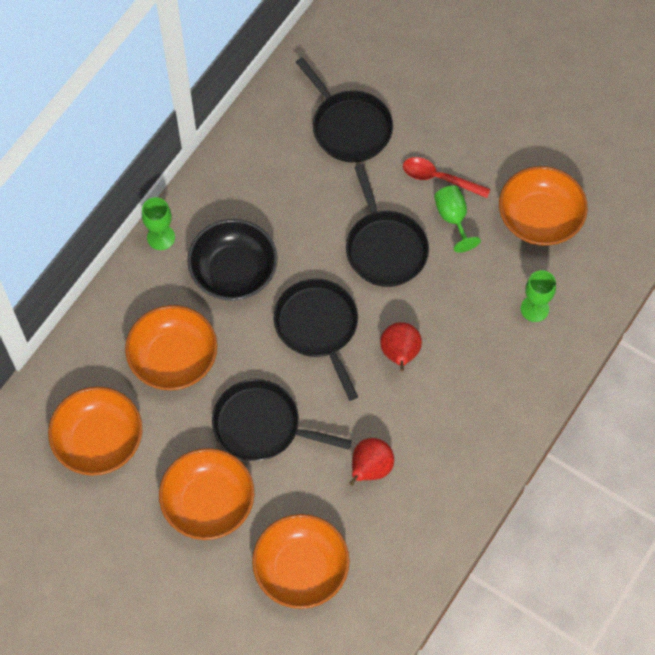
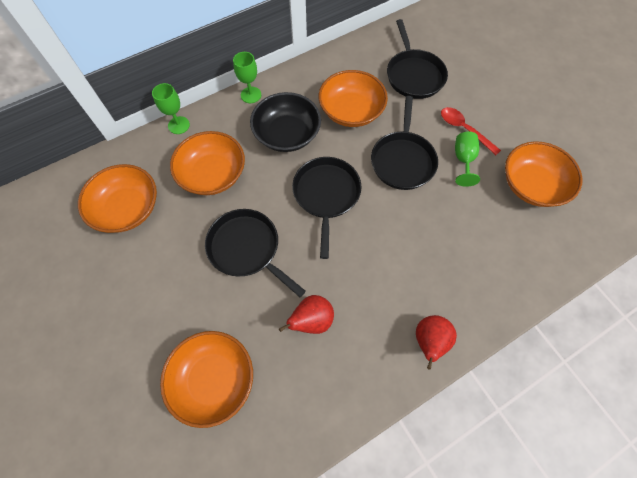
camera: 25 degrees right, 0 degrees up
orange bowl [159,448,254,540] -> orange bowl moved to [319,70,388,127]
red pear [380,322,422,371] -> red pear moved to [416,315,457,370]
green goblet [521,270,556,322] -> green goblet moved to [152,83,190,134]

